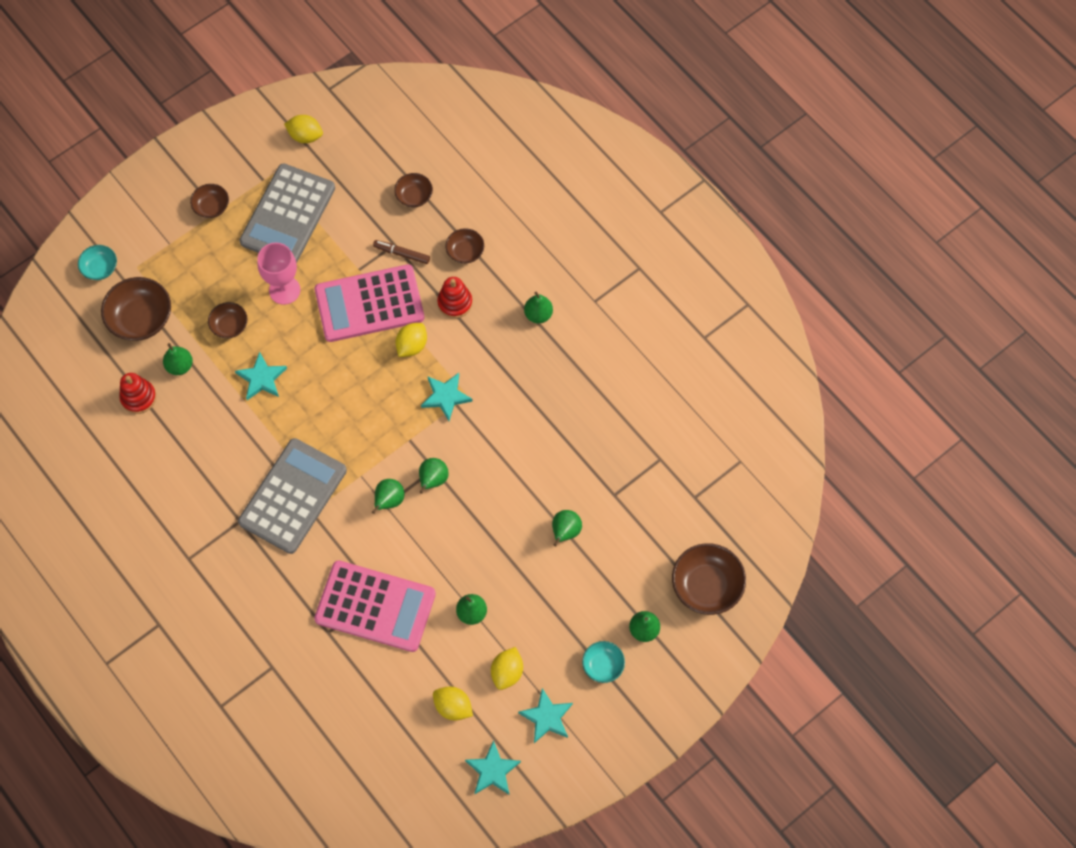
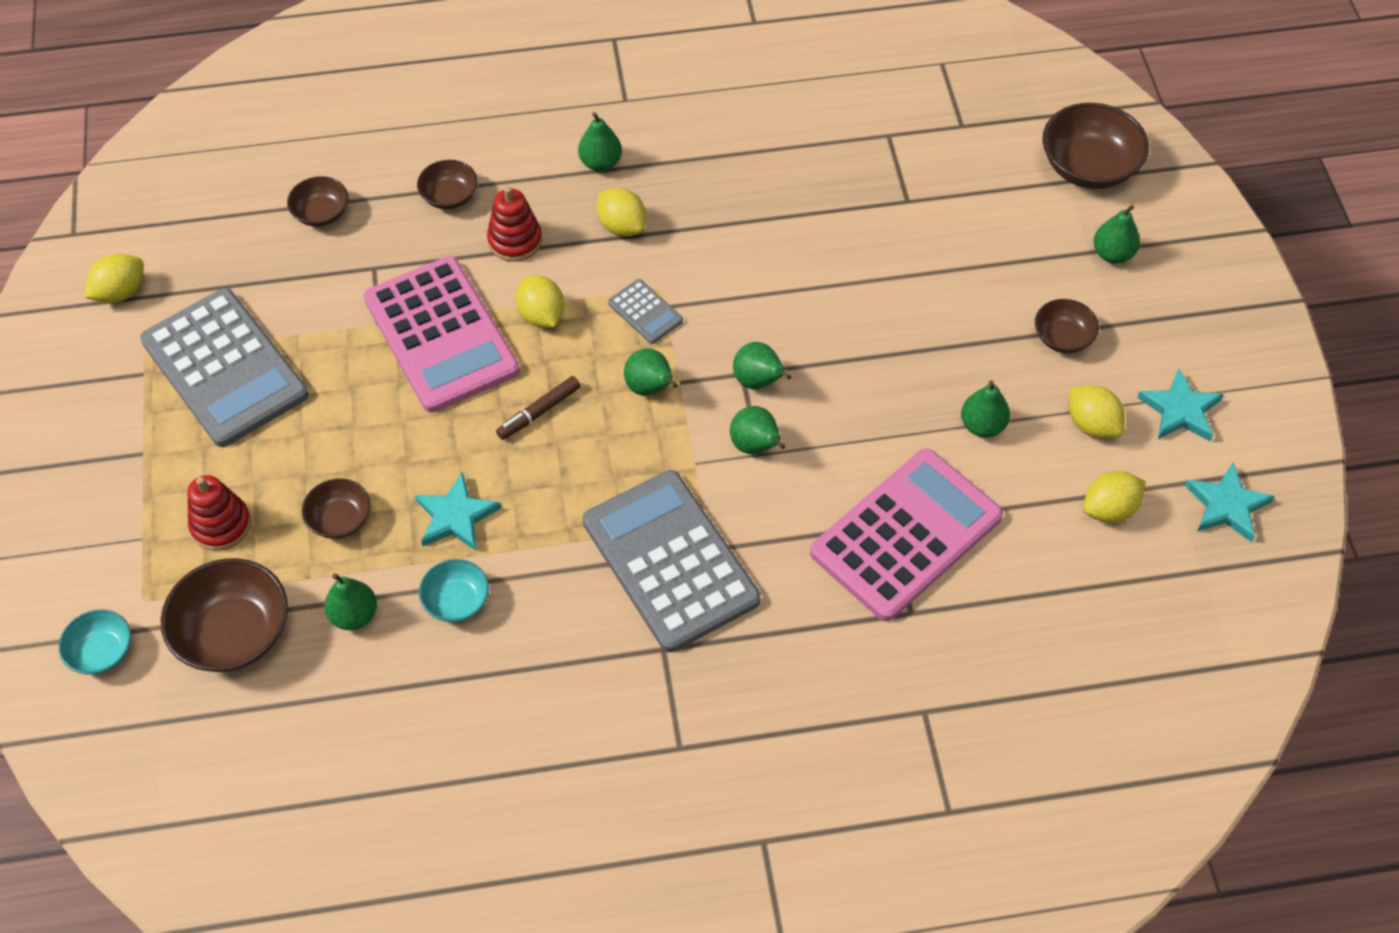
camera: 60 degrees left, 10 degrees down
red stacking toy [119,373,156,414] -> red stacking toy moved to [187,475,251,551]
brown bowl [190,184,229,218] -> brown bowl moved to [1035,299,1099,353]
pink goblet [257,243,300,305] -> none
pink calculator [315,264,425,342] -> pink calculator turned 45 degrees counterclockwise [364,256,520,413]
brown marker [373,240,430,264] -> brown marker moved to [496,376,581,440]
turquoise star [421,373,473,421] -> grey calculator [608,279,683,344]
green pear [552,510,582,546] -> green pear moved to [624,348,678,396]
turquoise bowl [582,641,625,683] -> turquoise bowl moved to [419,559,489,623]
none -> yellow lemon [597,188,646,237]

